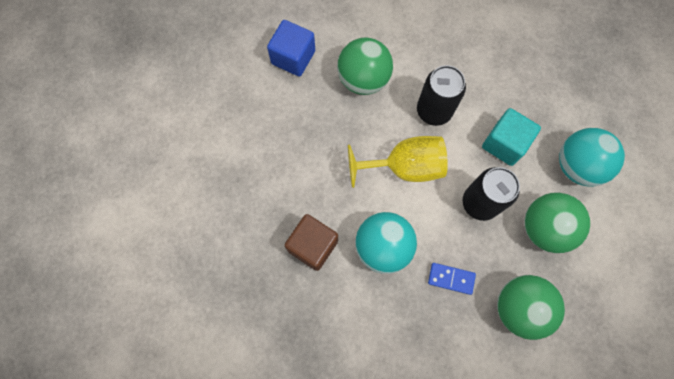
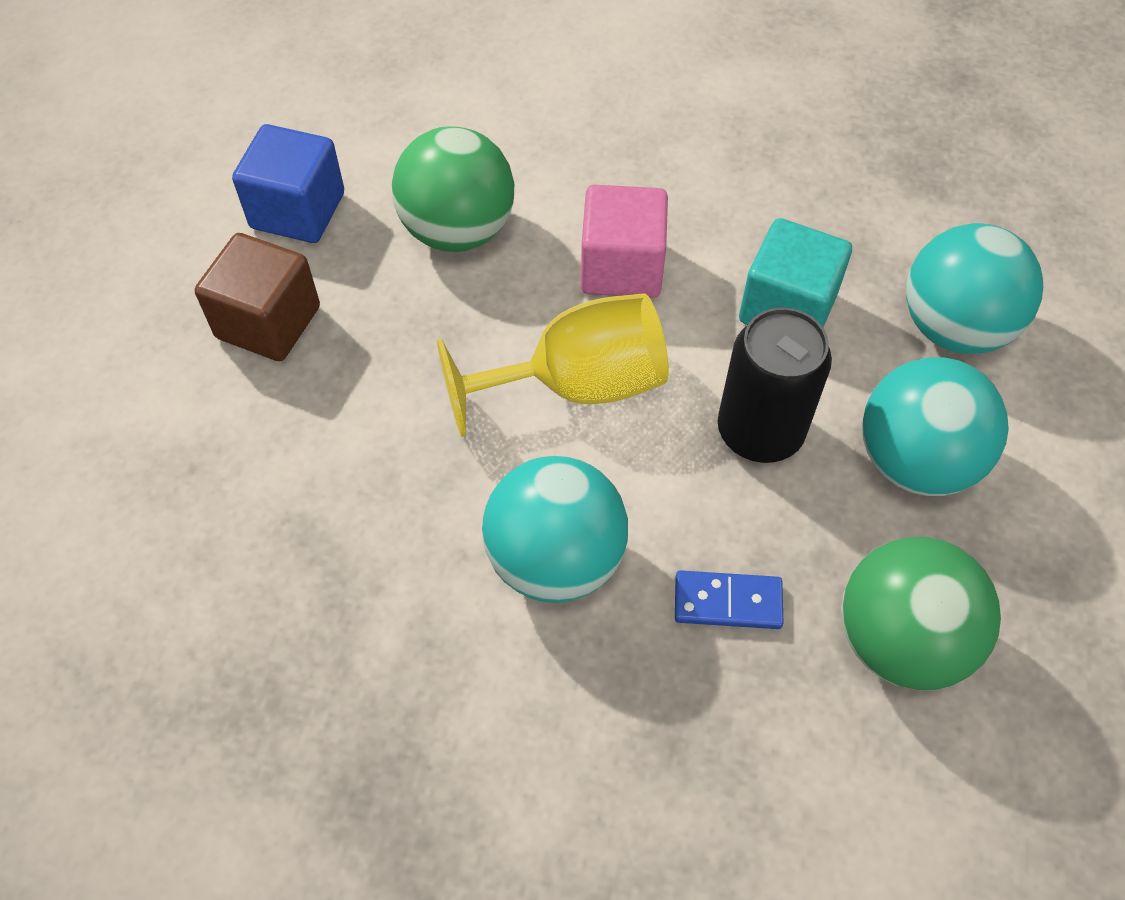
camera: 10 degrees left, 15 degrees down
brown cube [284,214,338,271] -> brown cube moved to [195,233,320,361]
black can [417,65,466,126] -> pink cube [581,185,668,298]
green ball [524,192,590,253] -> turquoise ball [862,357,1009,496]

